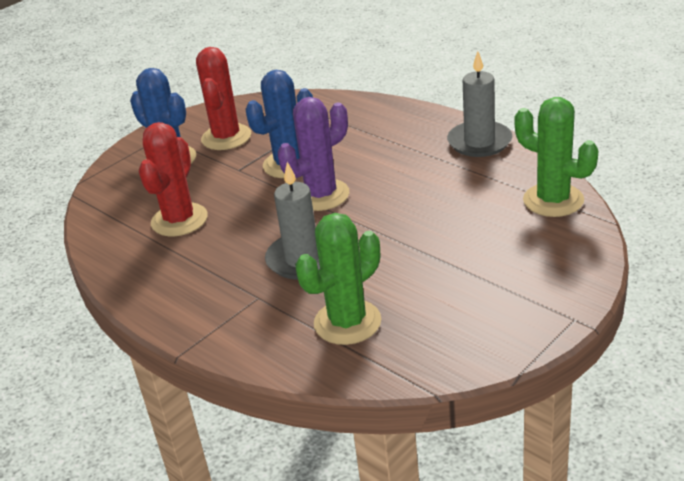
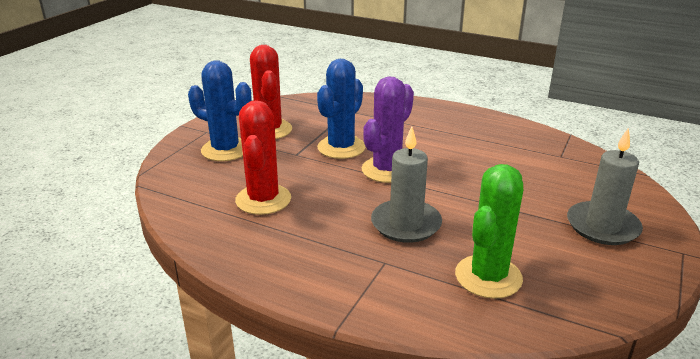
camera: 20 degrees left, 5 degrees down
grey candle [447,51,512,157] -> grey candle moved to [567,127,643,245]
green cactus [514,97,598,217] -> none

